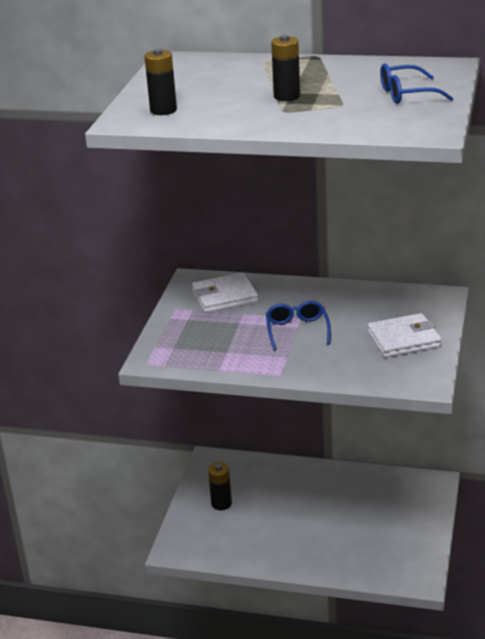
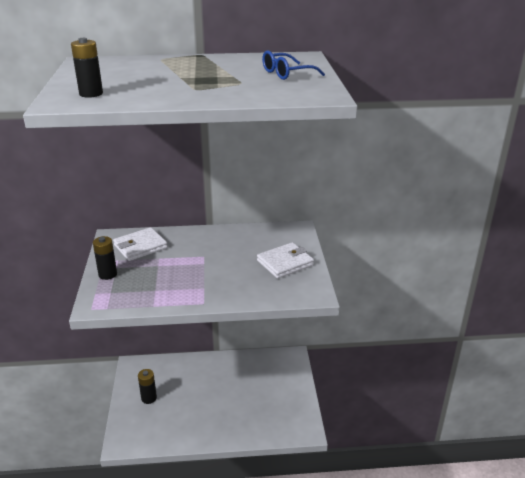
camera: 20 degrees left, 0 degrees up
blue glasses [266,301,331,350] -> none
black battery [271,35,300,101] -> black battery moved to [93,236,117,280]

